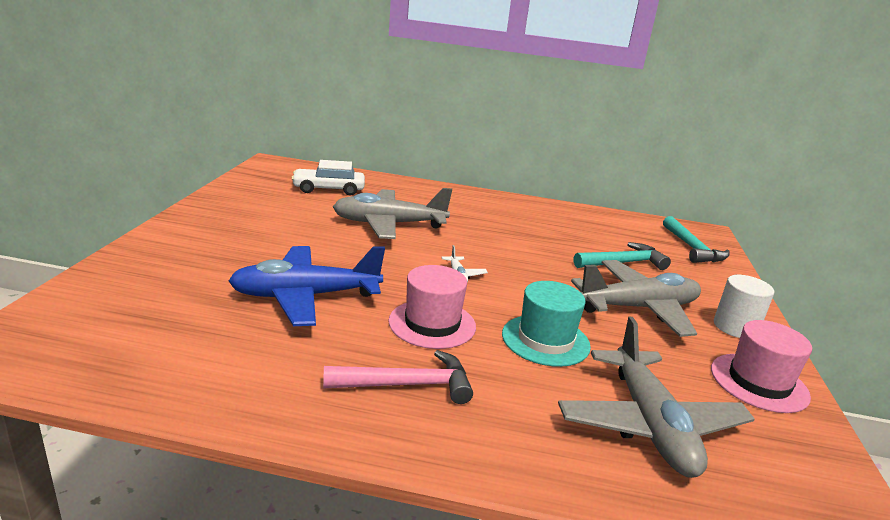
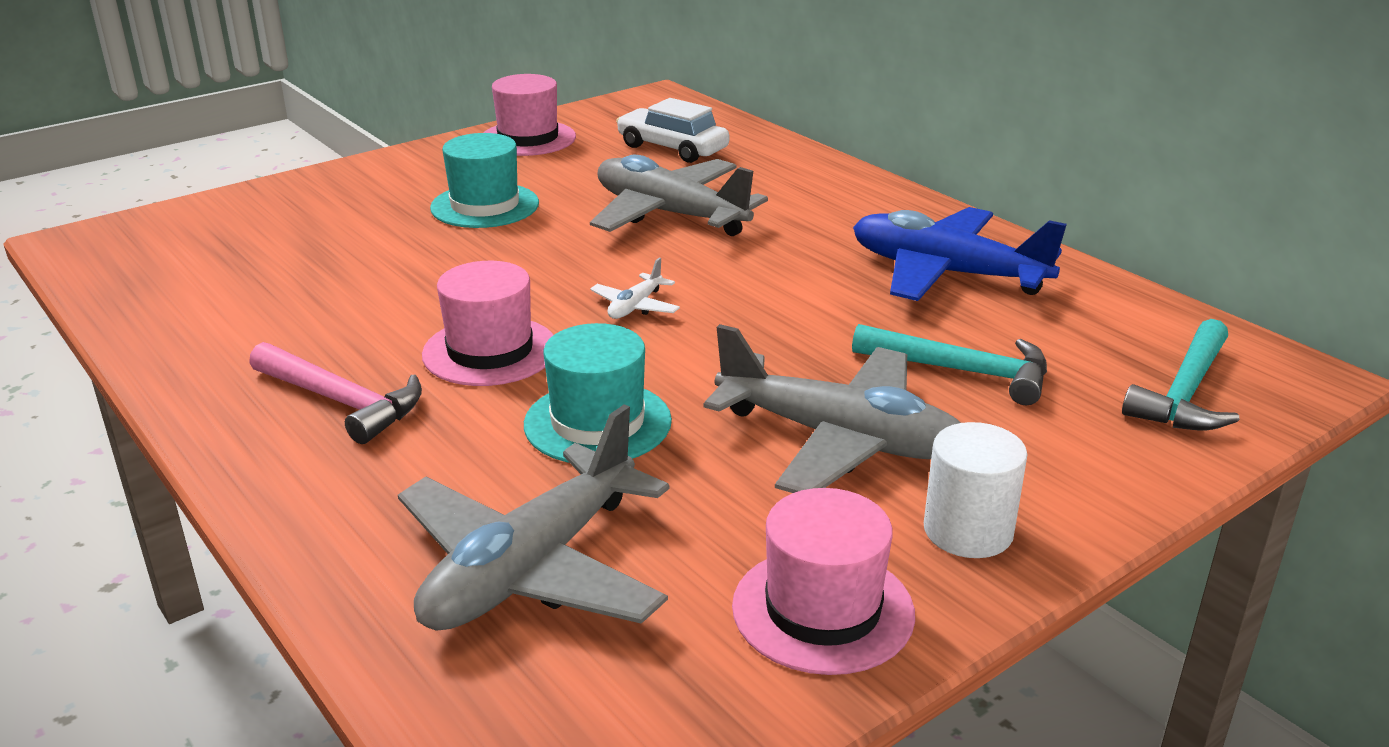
camera: 45 degrees right, 5 degrees up
blue plane [228,246,385,326] -> blue plane moved to [853,207,1067,301]
none -> turquoise hat [430,133,539,228]
none -> pink hat [484,74,576,156]

